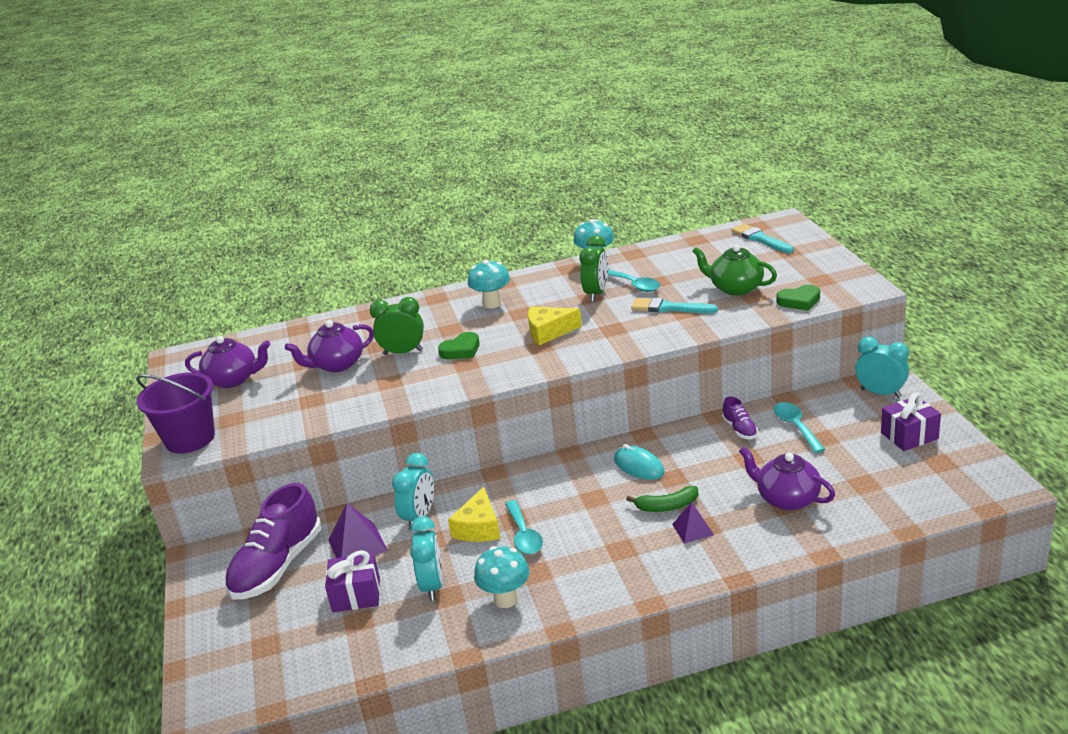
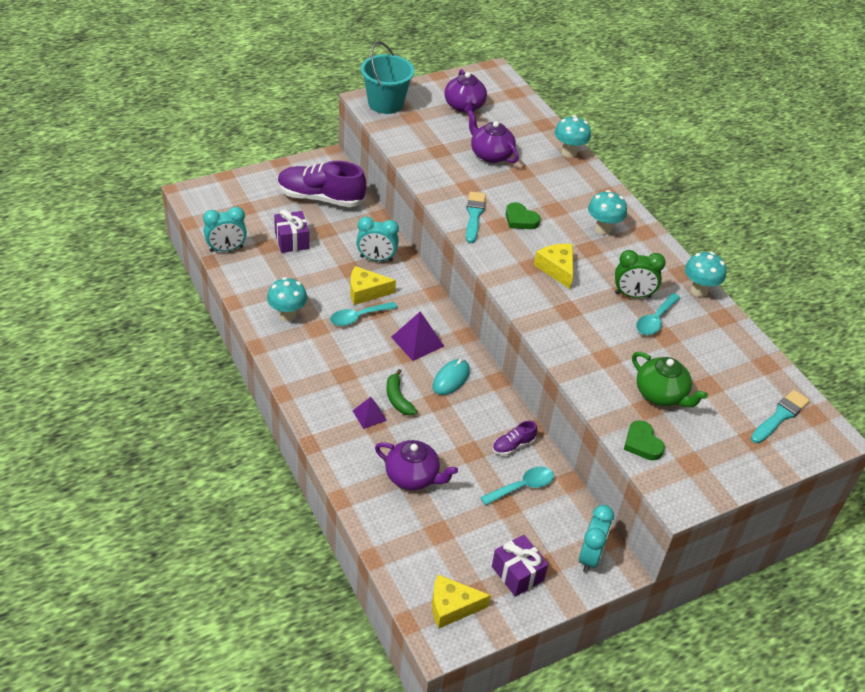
camera: 70 degrees right, 15 degrees up
purple bucket [136,372,215,454] -> turquoise bucket [361,41,415,114]
purple pyramid [328,503,388,558] -> purple pyramid moved to [391,311,444,361]
green clock [370,297,424,355] -> none
turquoise clock [410,516,443,601] -> turquoise clock moved to [203,207,247,252]
turquoise brush [631,297,718,314] -> turquoise brush moved to [466,192,486,243]
green teapot [692,244,777,296] -> green teapot turned 120 degrees clockwise [632,352,708,407]
purple teapot [739,446,835,511] -> purple teapot turned 90 degrees clockwise [375,440,458,490]
none -> yellow cheese [432,574,491,629]
none -> turquoise mushroom [555,115,591,158]

